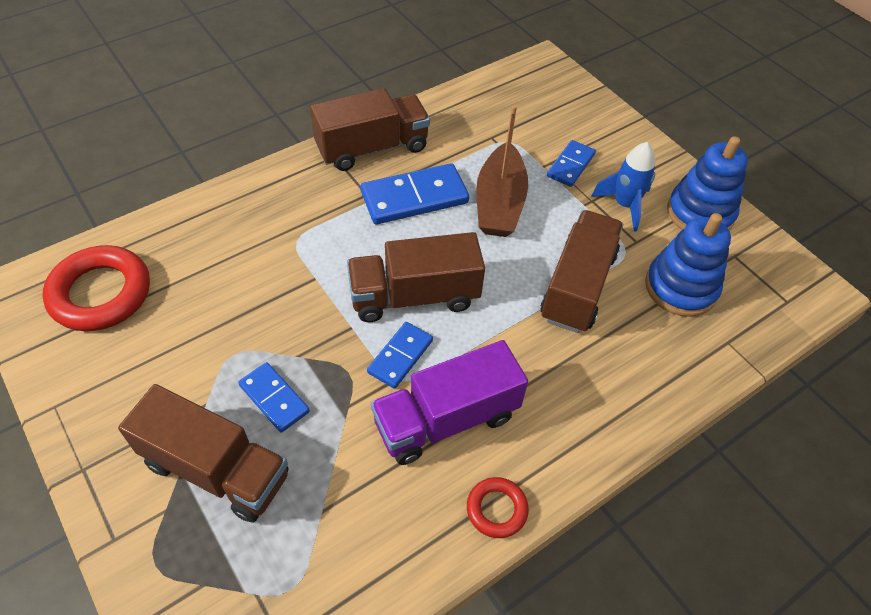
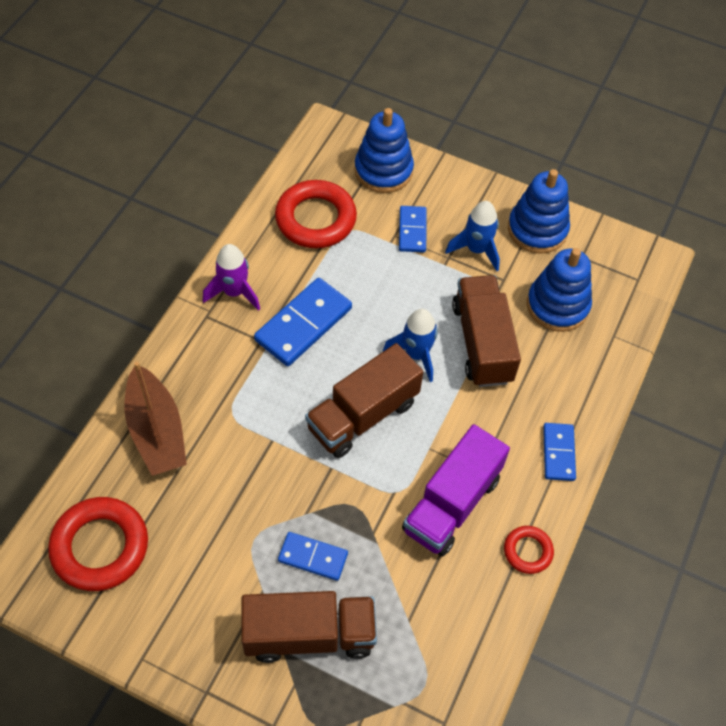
camera: 30 degrees left, 5 degrees up
brown truck [310,88,430,171] -> purple rocket [203,244,260,311]
blue domino [367,322,433,389] -> blue domino moved to [543,423,576,481]
brown boat [476,105,528,237] -> brown boat moved to [125,361,187,476]
none -> red ring [275,180,357,248]
none -> blue stacking toy [354,108,414,193]
none -> blue rocket [383,309,438,382]

